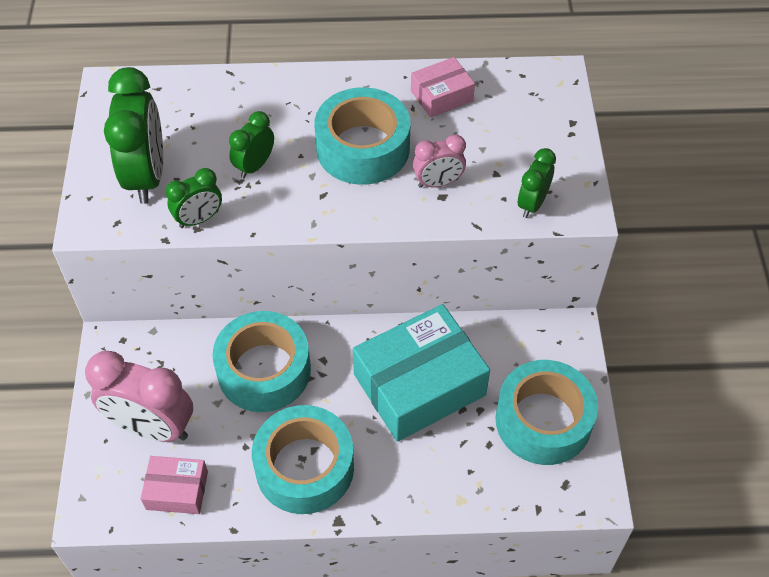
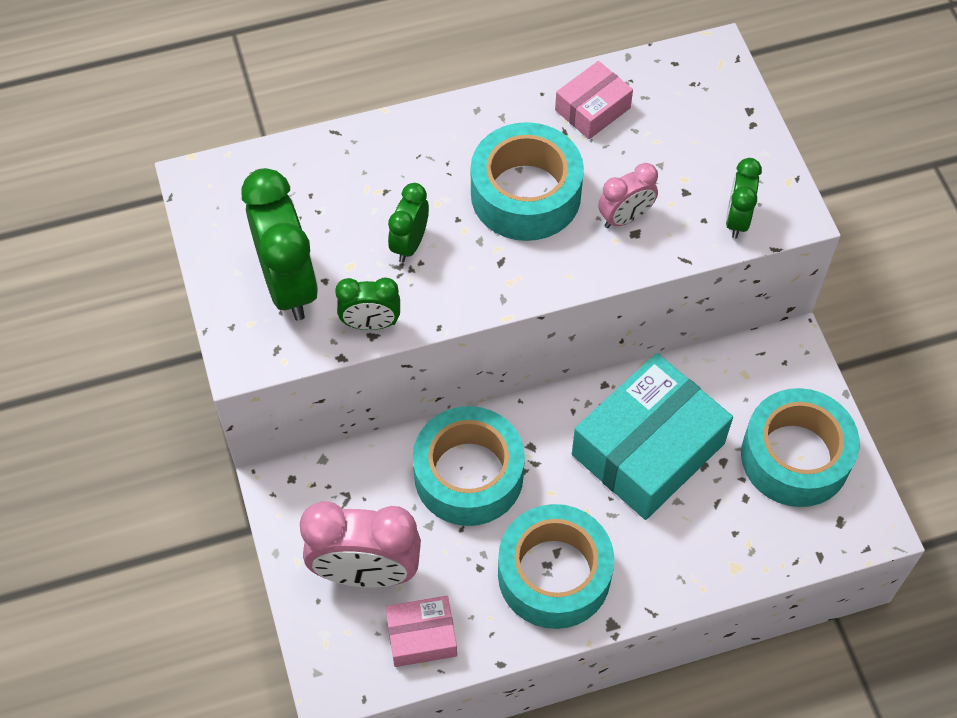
camera: 15 degrees left, 5 degrees up
green clock [166,168,222,228] -> green clock turned 45 degrees clockwise [335,277,400,330]

